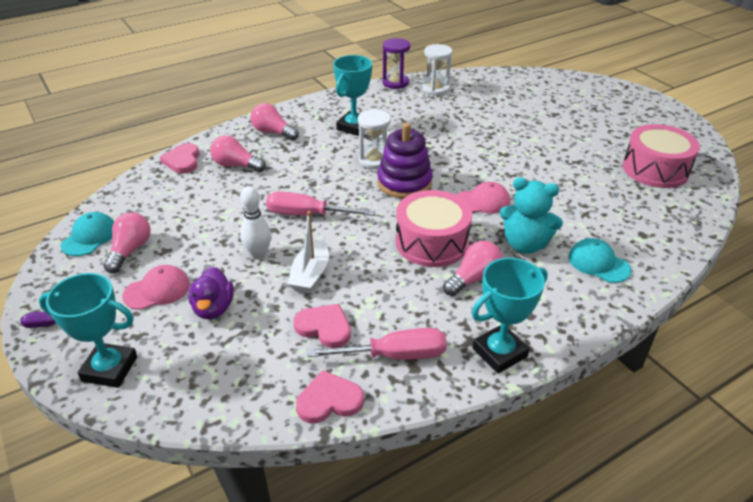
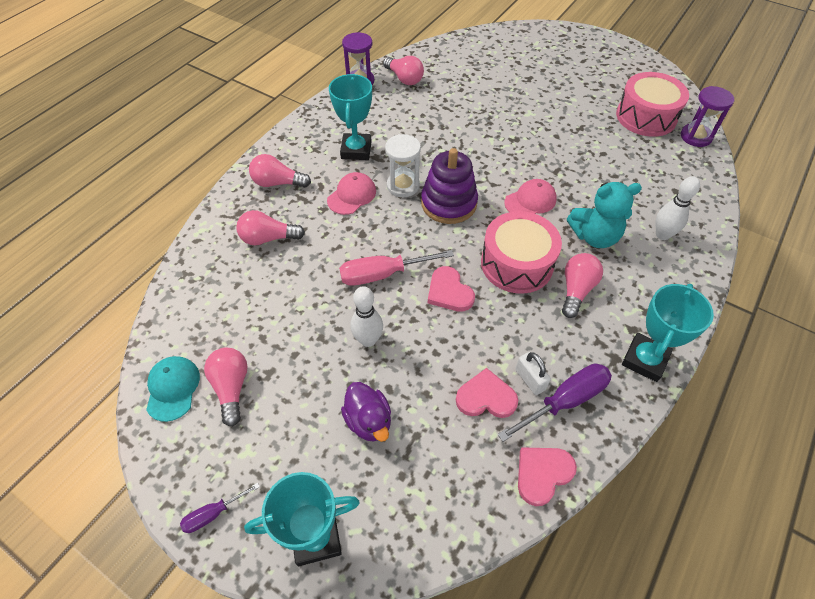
camera: 25 degrees left, 15 degrees up
pink cap [122,265,190,310] -> pink cap moved to [327,172,376,215]
pink heart [160,143,200,174] -> pink heart moved to [428,266,475,312]
white boat [288,211,329,294] -> none
pink screwdriver [307,328,447,360] -> purple screwdriver [498,364,612,442]
white hourglass [423,44,453,95] -> pink light bulb [383,56,424,85]
turquoise cap [569,238,631,283] -> white bowling pin [656,176,700,240]
none -> white padlock [515,352,551,395]
none -> purple hourglass [681,86,735,147]

